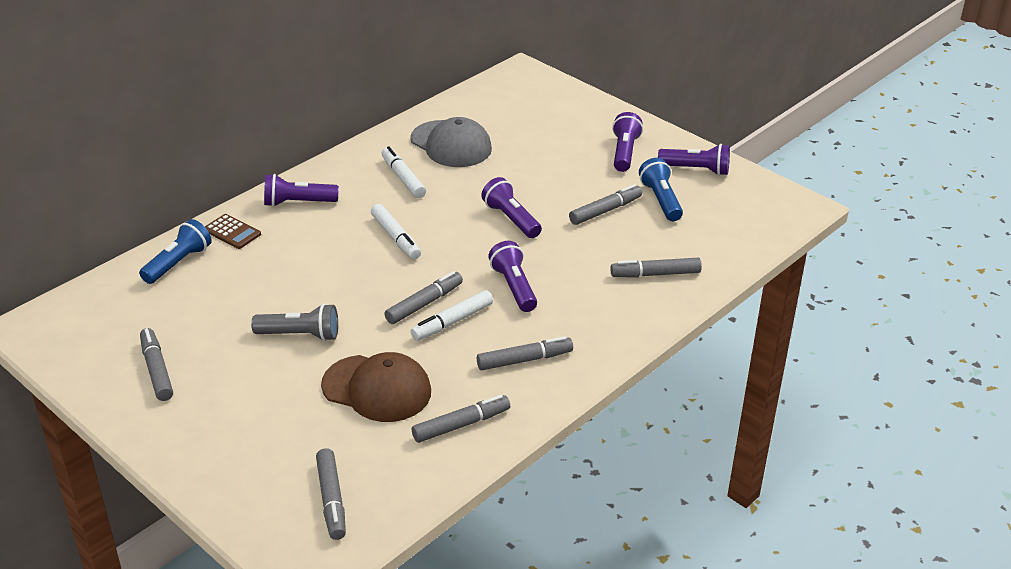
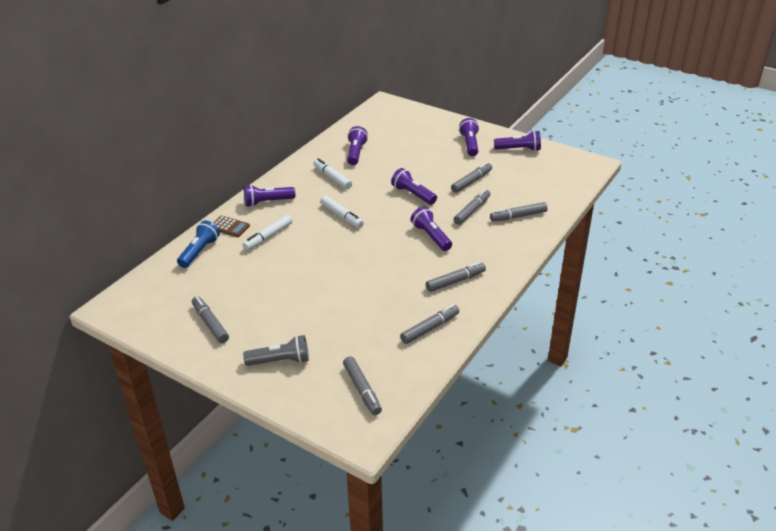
camera: 10 degrees left, 0 degrees up
grey flashlight [251,304,338,341] -> grey flashlight moved to [243,335,309,366]
brown cap [321,352,431,422] -> none
grey marker [384,271,463,324] -> grey marker moved to [454,189,490,225]
grey cap [410,117,492,167] -> purple flashlight [347,126,368,165]
white marker [410,290,493,341] -> white marker moved to [243,215,293,251]
blue flashlight [639,158,683,221] -> none

